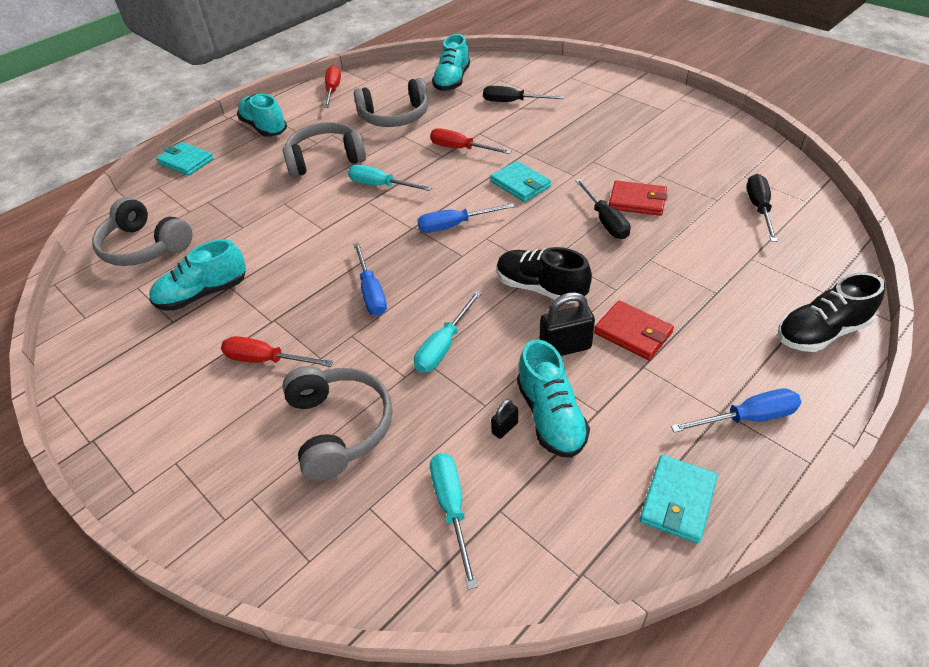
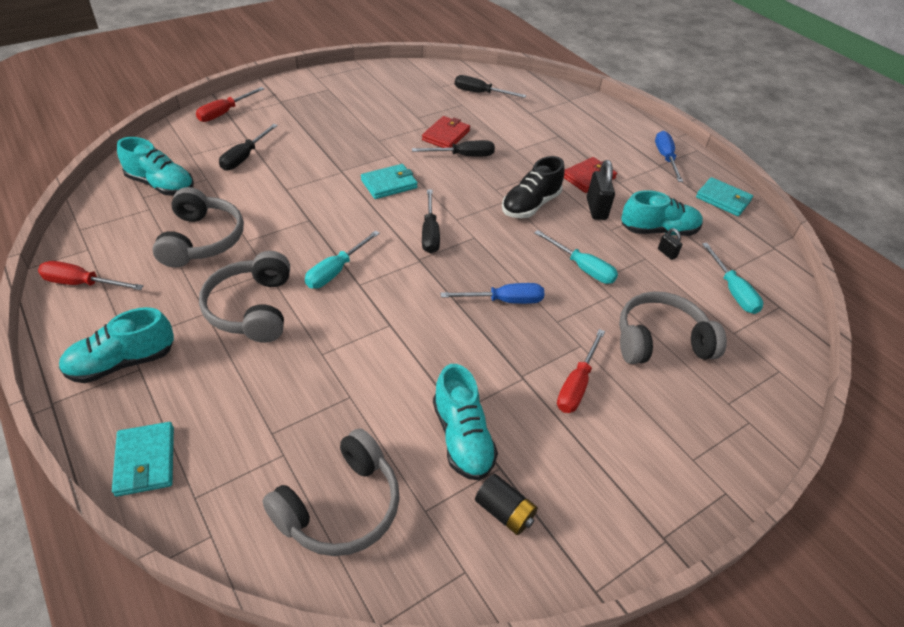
camera: 85 degrees left, 0 degrees up
turquoise wallet [156,142,214,176] -> turquoise wallet turned 60 degrees counterclockwise [112,422,174,497]
blue screwdriver [417,203,515,233] -> black screwdriver [422,189,440,254]
red screwdriver [430,128,511,154] -> red screwdriver moved to [196,87,264,122]
turquoise screwdriver [430,453,477,590] -> turquoise screwdriver turned 105 degrees counterclockwise [702,243,763,314]
black shoe [778,272,885,352] -> none
none -> black battery [475,474,538,535]

